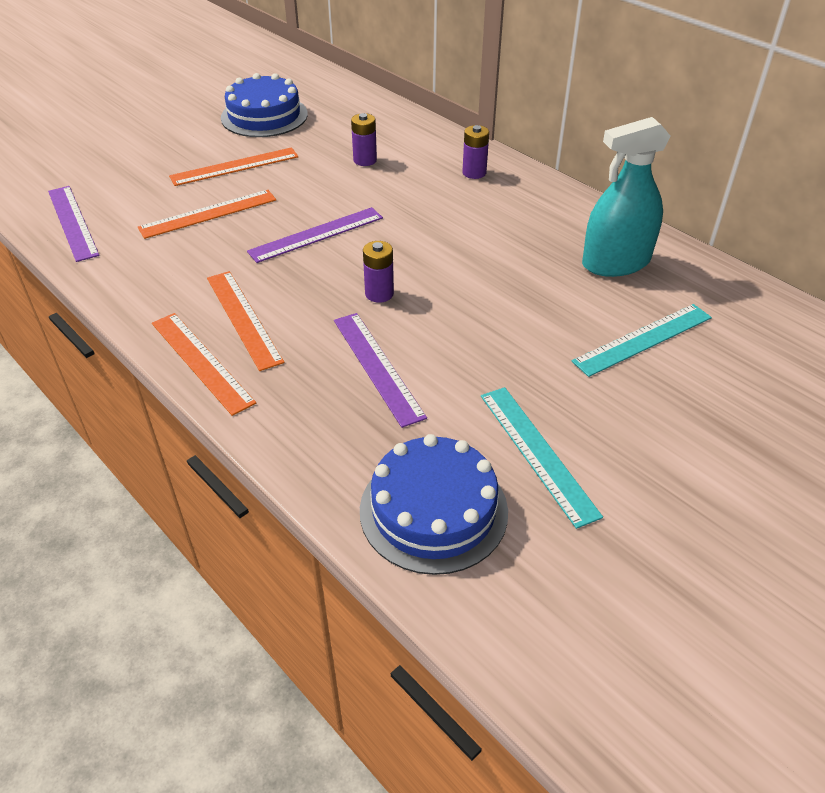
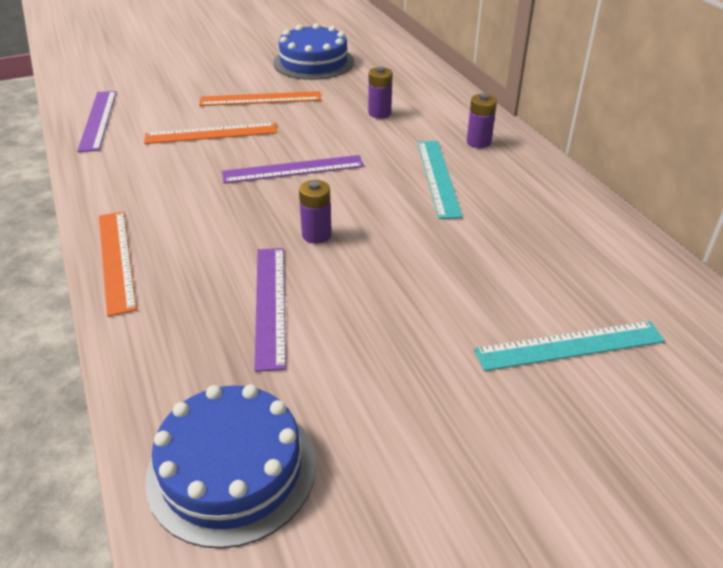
camera: 20 degrees right, 5 degrees down
orange ruler [207,271,284,371] -> none
turquoise ruler [481,387,603,529] -> turquoise ruler moved to [417,141,463,219]
turquoise spray bottle [582,117,671,277] -> none

